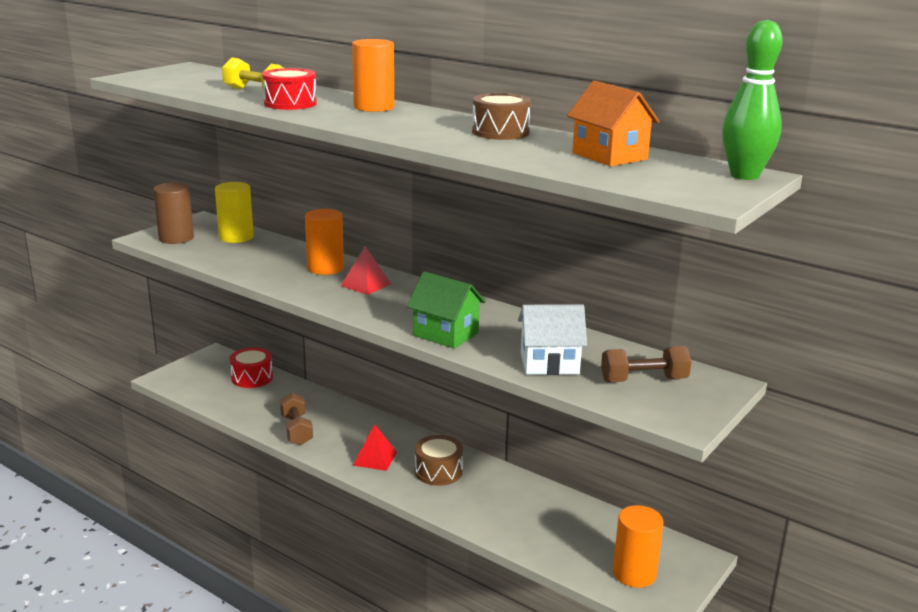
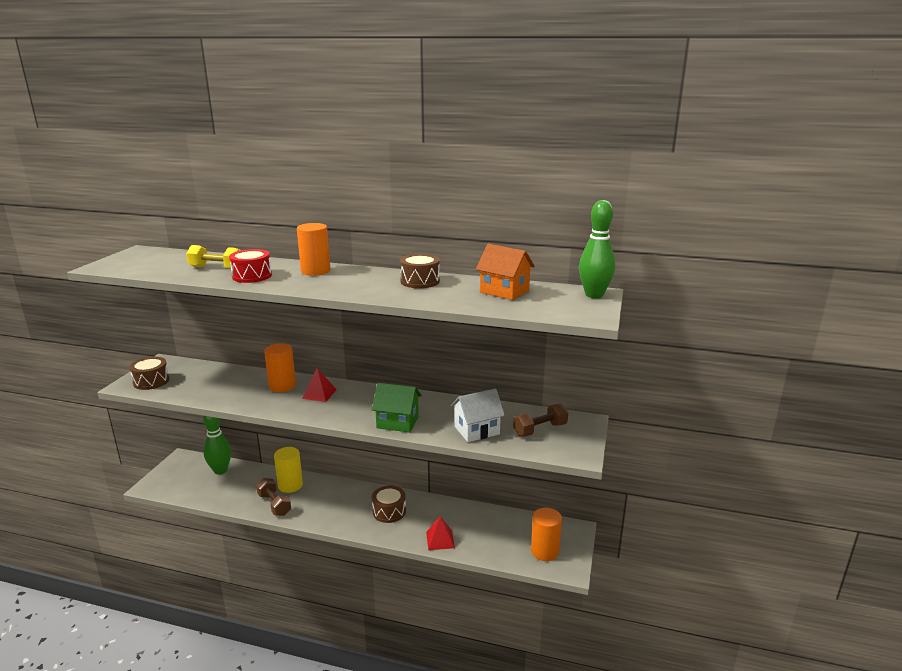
camera: 20 degrees left, 0 degrees up
brown cylinder [153,182,194,244] -> brown drum [129,357,170,390]
yellow cylinder [215,182,254,243] -> yellow cylinder moved to [274,447,303,493]
red drum [230,348,273,388] -> green bowling pin [203,416,231,475]
red pyramid [353,424,397,471] -> red pyramid moved to [426,516,455,550]

